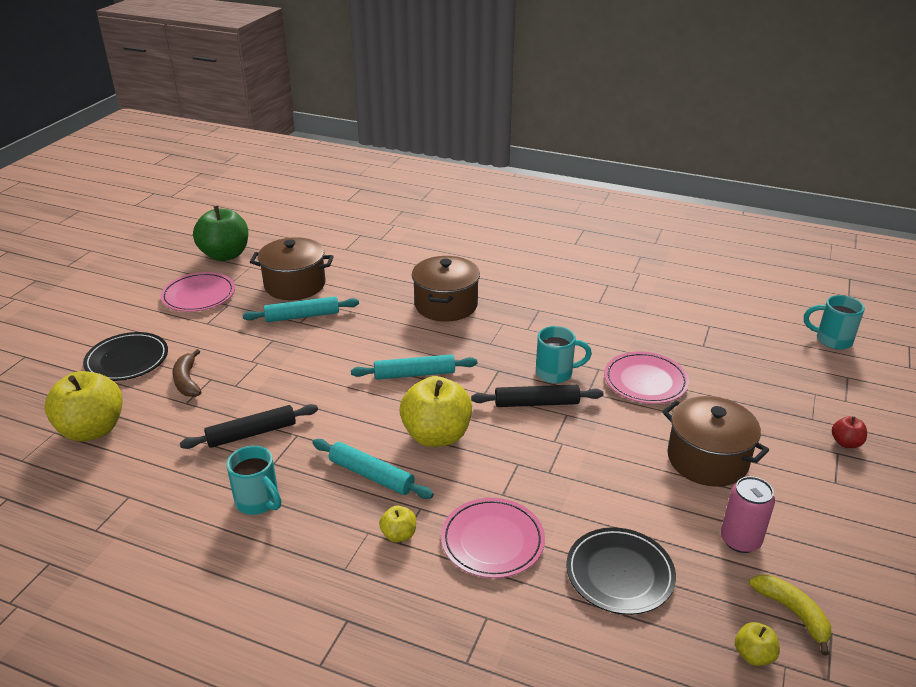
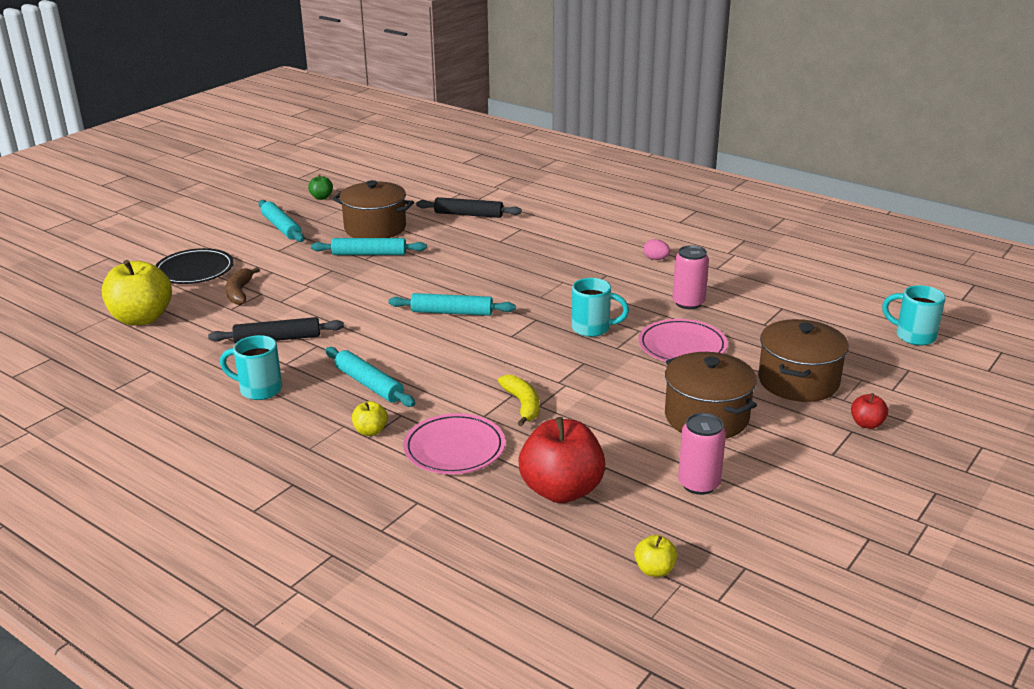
camera: 15 degrees right, 5 degrees down
pink plate [160,272,235,312] -> turquoise rolling pin [258,200,304,242]
green apple [193,206,248,261] -> green apple [308,175,333,200], size x0.45
turquoise mug [226,446,281,515] -> turquoise mug turned 135 degrees clockwise [220,335,282,400]
yellow apple [400,376,472,447] -> none
brown pot [412,256,480,322] -> brown pot moved to [758,319,849,402]
black rolling pin [471,385,603,407] -> black rolling pin moved to [416,197,522,218]
black plate [566,527,676,615] -> red apple [518,417,606,503]
yellow banana [749,575,831,656] -> yellow banana moved to [498,375,539,426]
none -> pink egg [644,239,670,260]
none -> pink can [672,245,709,309]

